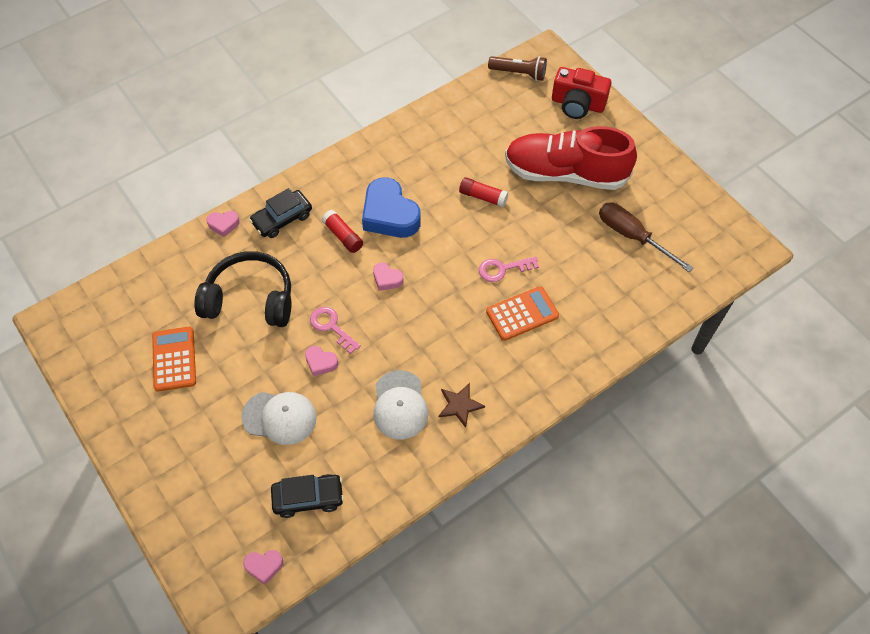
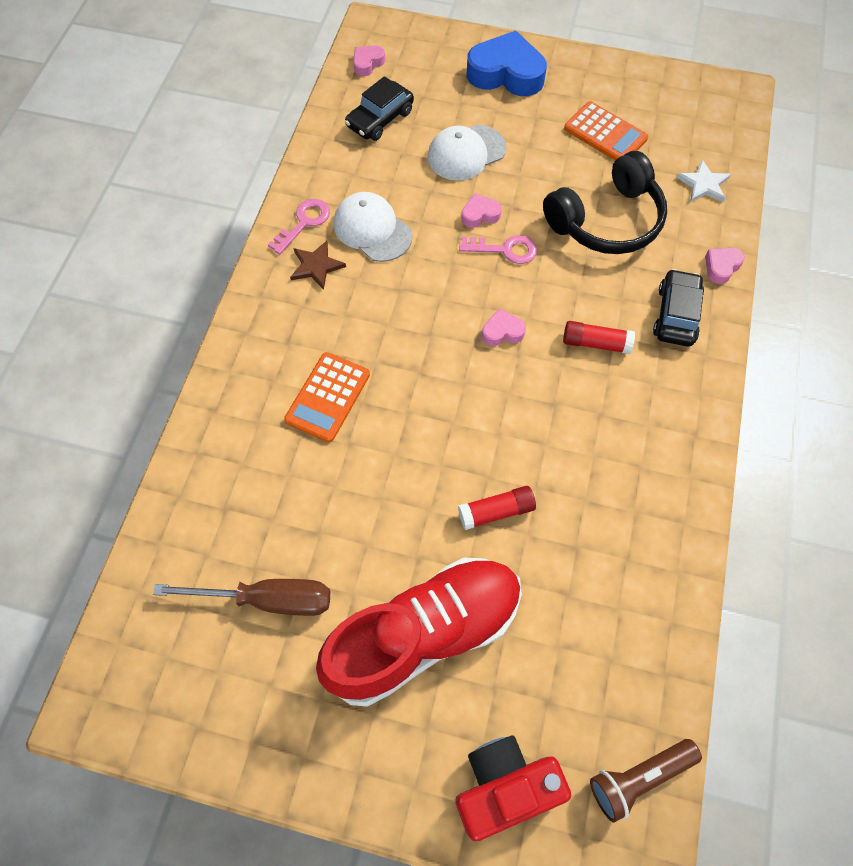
camera: 140 degrees right, 5 degrees up
blue heart [362,177,421,238] -> blue heart moved to [466,30,547,96]
pink key [479,256,539,282] -> pink key moved to [268,199,330,255]
none -> white star [676,160,731,203]

